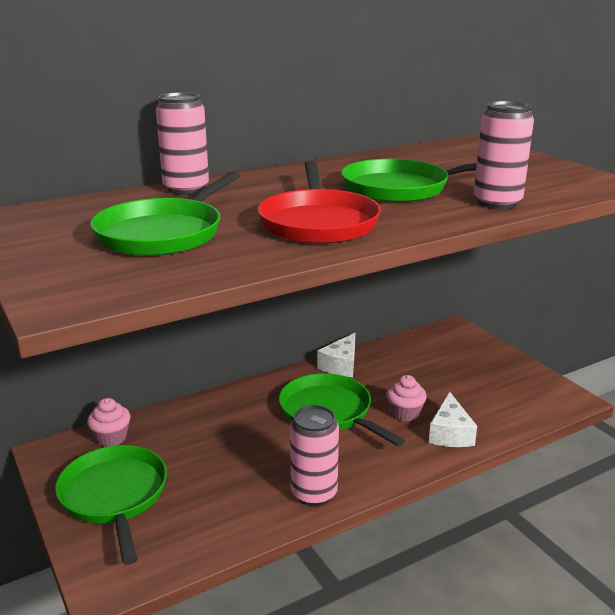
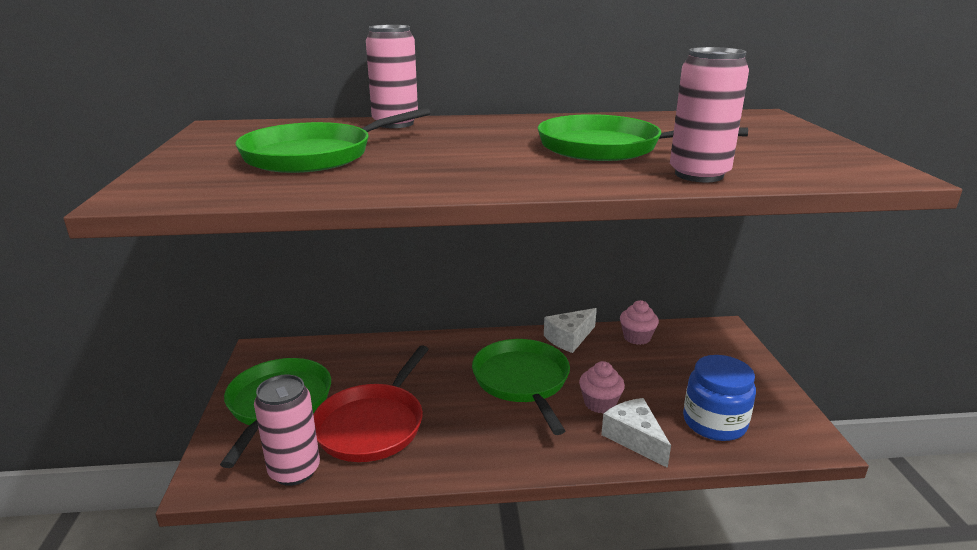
camera: 25 degrees right, 0 degrees up
pink cupcake [87,398,131,447] -> pink cupcake moved to [620,300,659,345]
red pan [258,161,381,244] -> red pan moved to [313,345,429,462]
pink can [290,405,339,506] -> pink can moved to [254,375,320,486]
white cheese [429,392,477,447] -> white cheese turned 120 degrees clockwise [601,398,671,468]
none -> blue jar [683,355,756,441]

